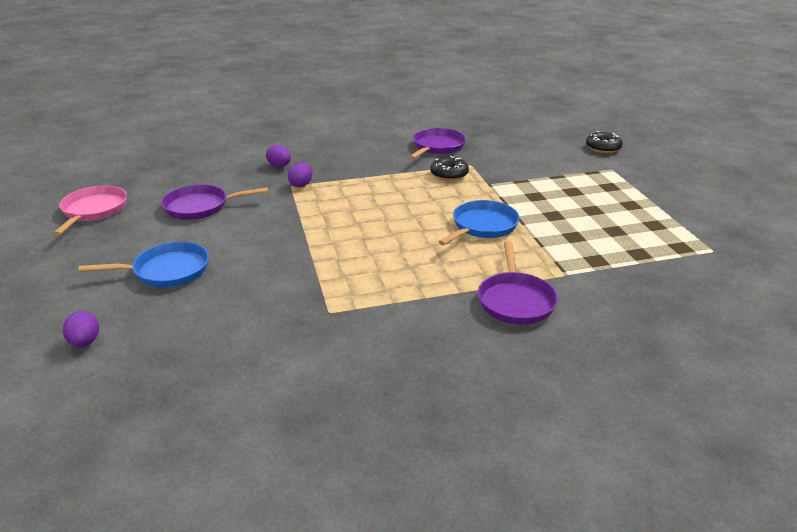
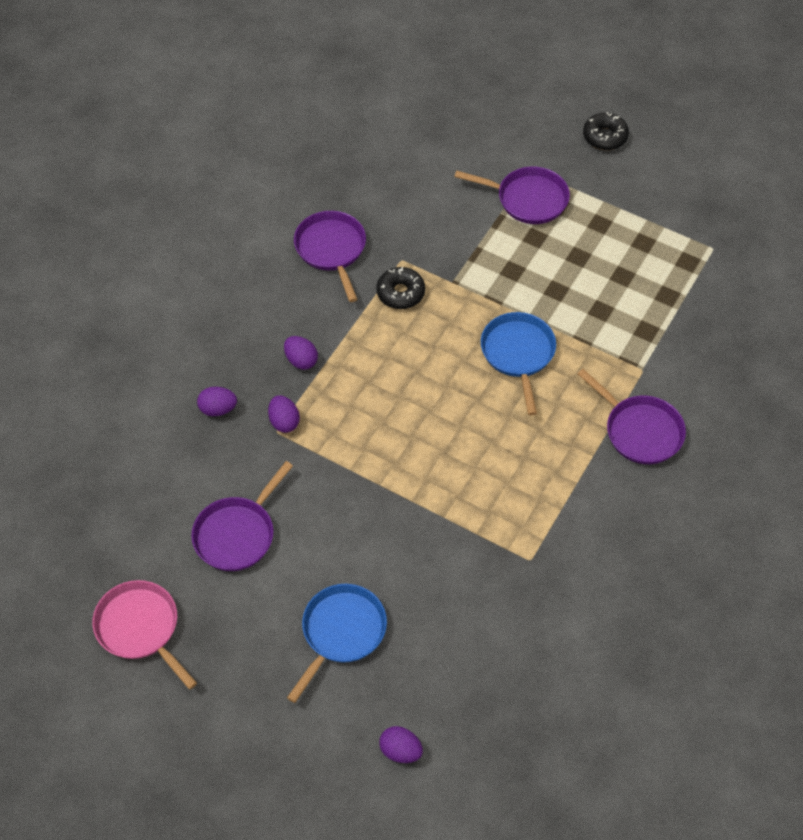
camera: 45 degrees left, 25 degrees up
black donut [586,131,623,153] -> black donut moved to [583,112,629,150]
none -> purple egg [284,336,318,370]
none -> purple pan [454,167,570,224]

